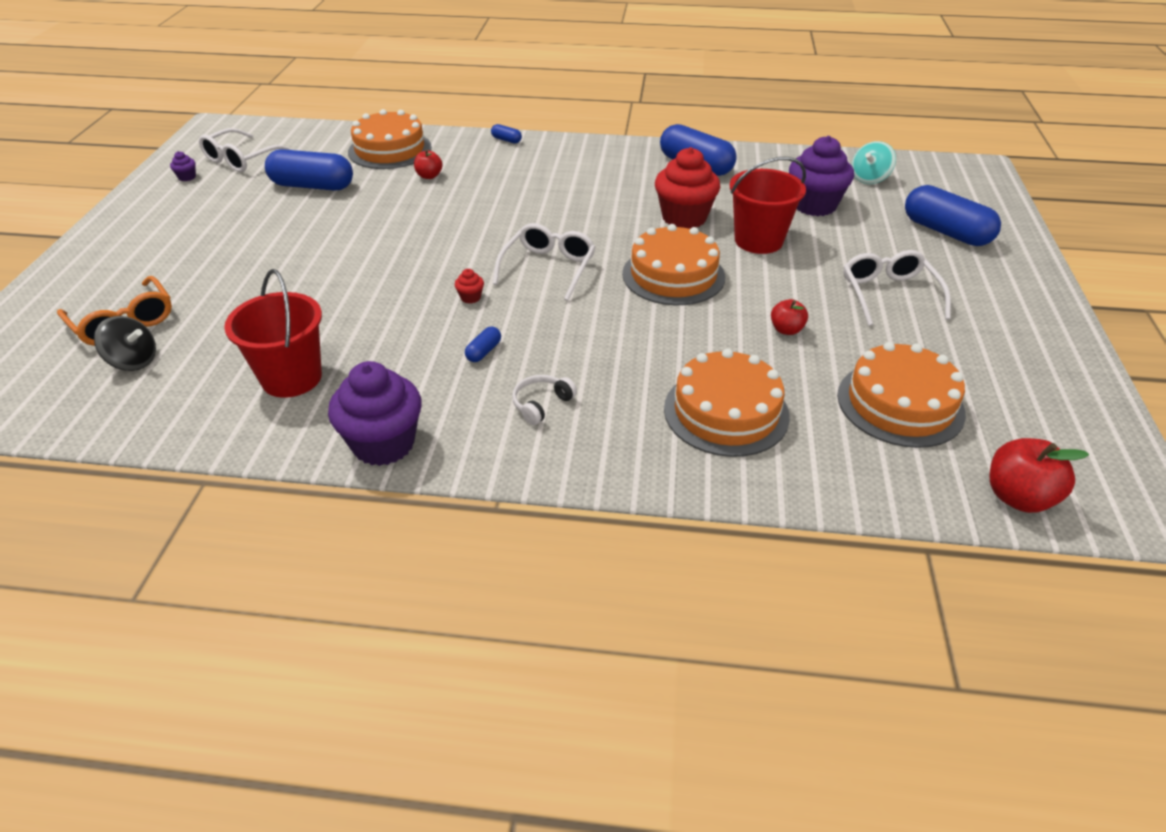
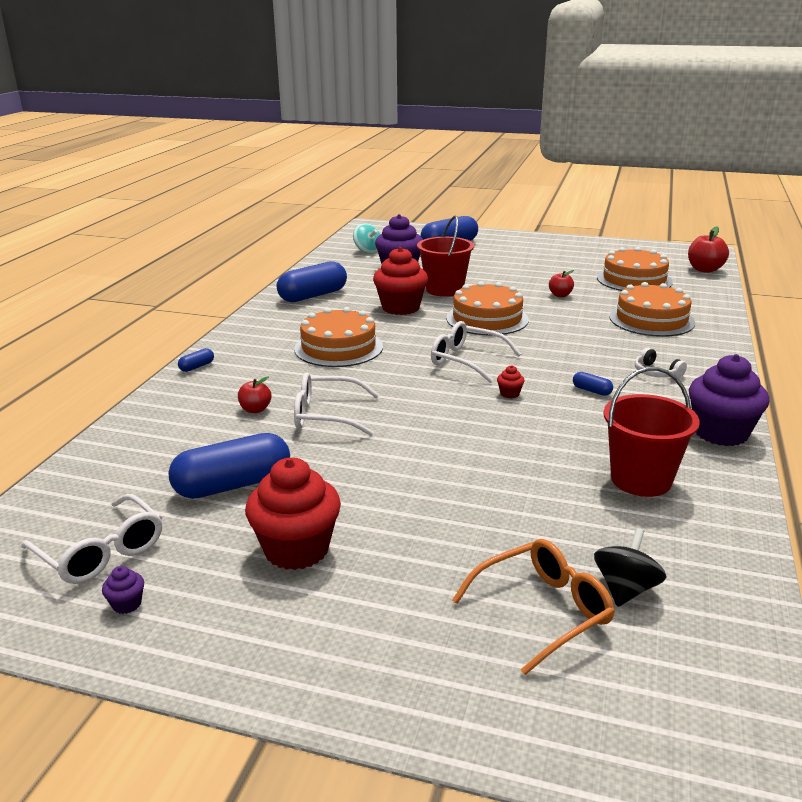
camera: 80 degrees left, 15 degrees down
blue capsule [265,149,353,190] -> blue capsule turned 45 degrees clockwise [168,433,290,499]
orange cake [348,109,432,169] -> orange cake moved to [294,307,383,367]
white glasses [843,250,951,326] -> white glasses moved to [294,373,379,436]
none -> red cupcake [245,457,341,570]

